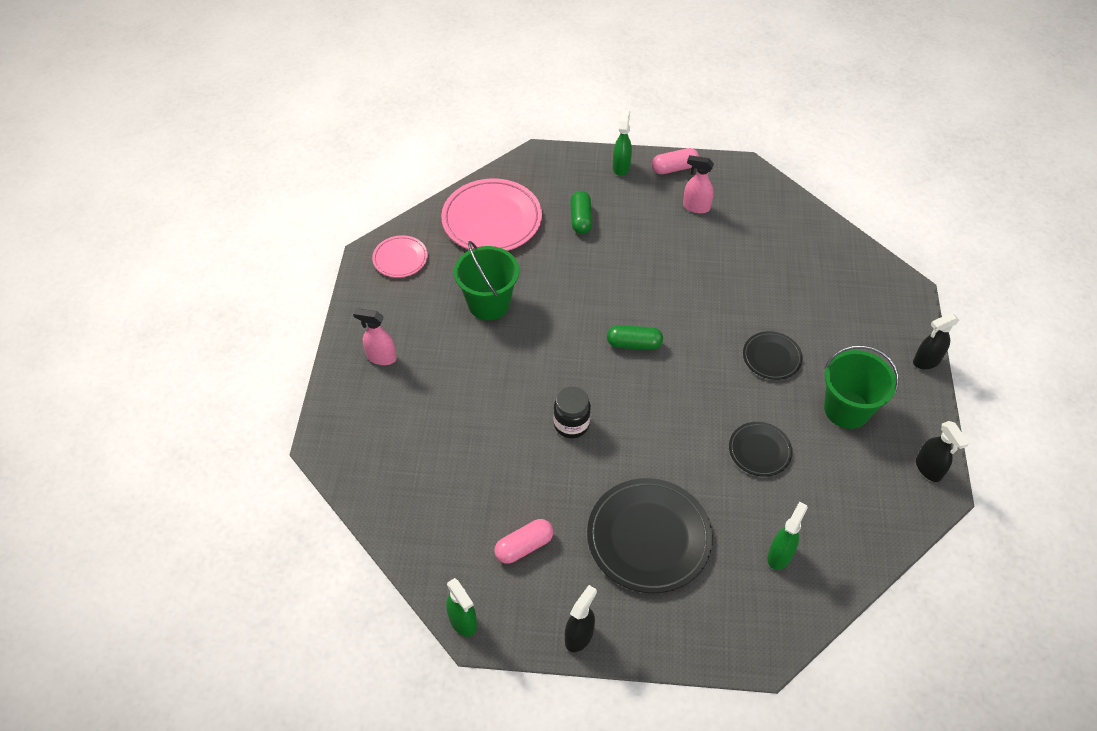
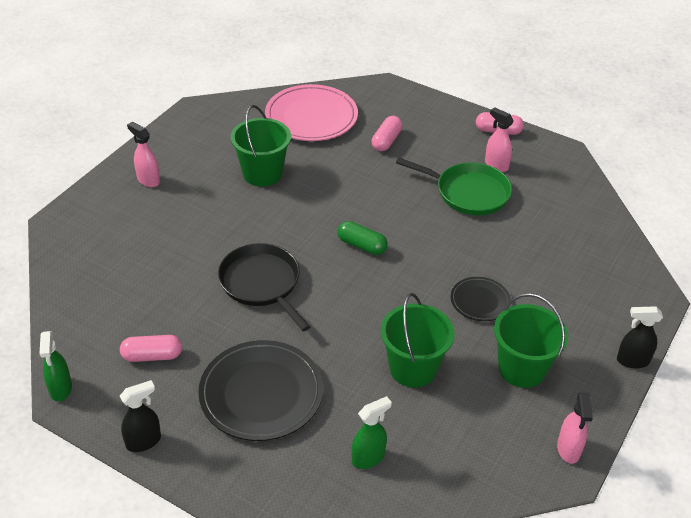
camera: 25 degrees right, 10 degrees down
pink plate [372,235,428,278] -> none
black jar [553,387,591,438] -> black pan [218,243,310,331]
green capsule [570,191,593,234] -> pink capsule [372,116,403,151]
green spray bottle [613,110,632,176] -> none
black plate [729,422,792,477] -> green bucket [381,293,455,388]
black spray bottle [916,421,969,482] -> pink spray bottle [557,393,593,464]
none -> green pan [396,158,512,215]

